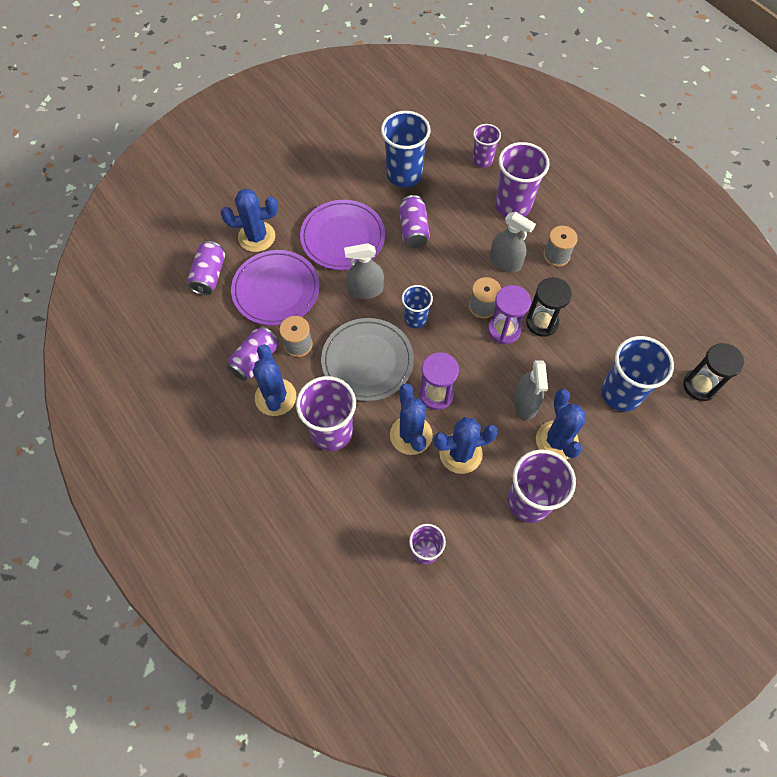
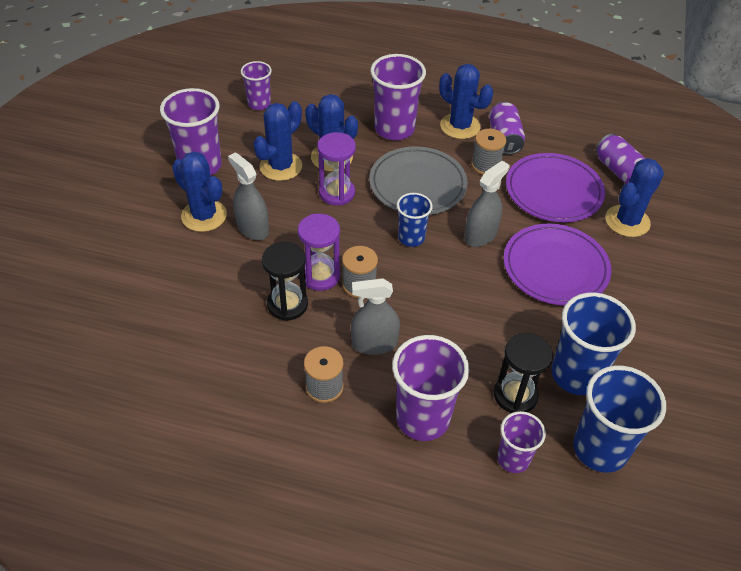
camera: 140 degrees right, 15 degrees down
purple can [399,195,430,248] -> none
blue cup [601,336,674,411] -> blue cup moved to [573,366,666,473]
black hourglass [683,343,744,401] -> black hourglass moved to [494,333,553,413]

